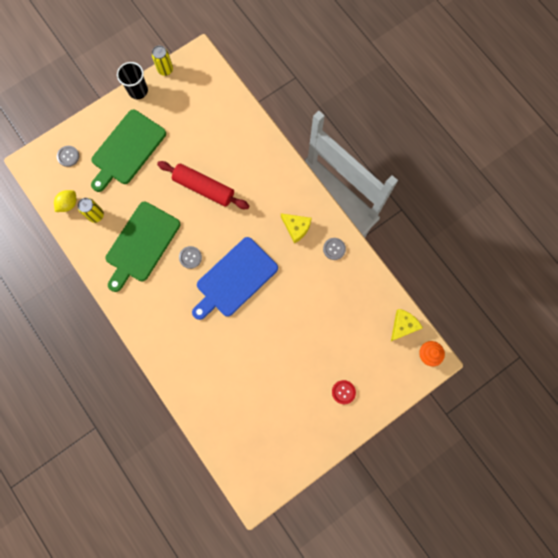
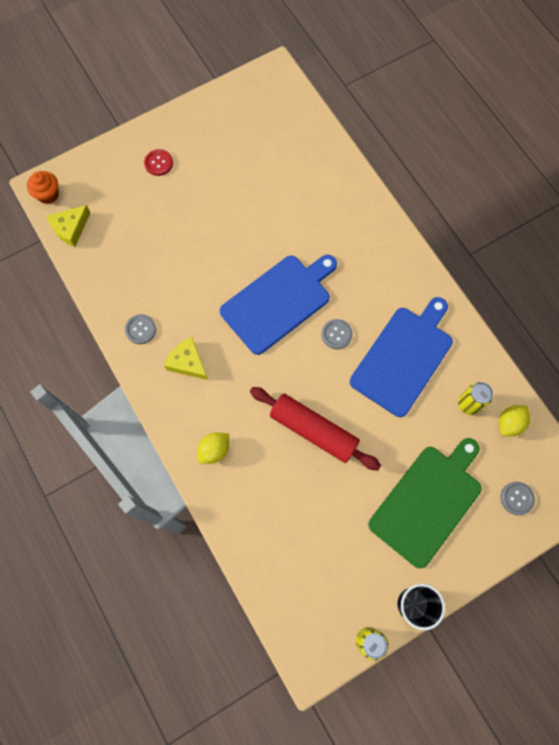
camera: 175 degrees left, 5 degrees down
green cutting board [106,202,180,292] -> blue cutting board [350,297,453,417]
none -> yellow lemon [197,433,229,464]

